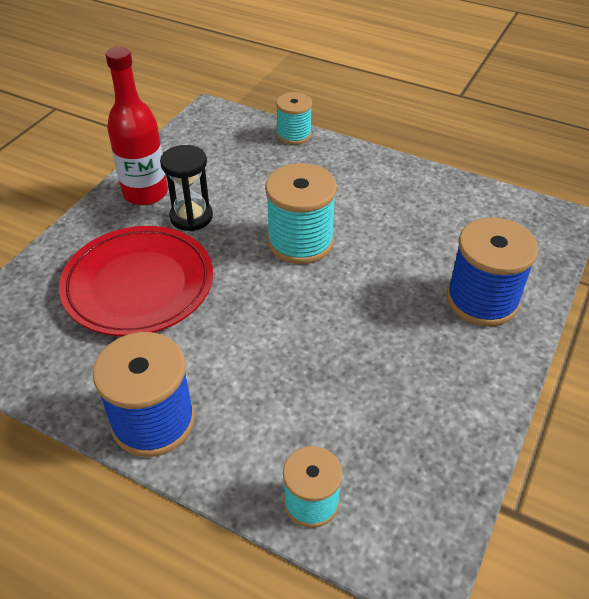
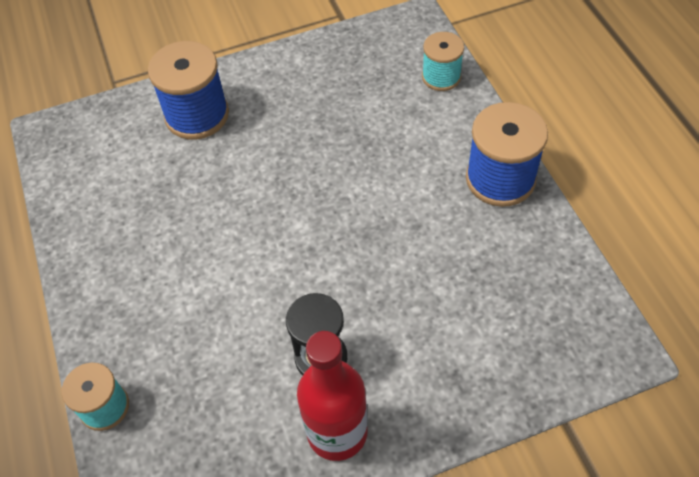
camera: 135 degrees left, 10 degrees up
red plate [59,226,213,336] -> none
turquoise spool [265,163,337,264] -> none

